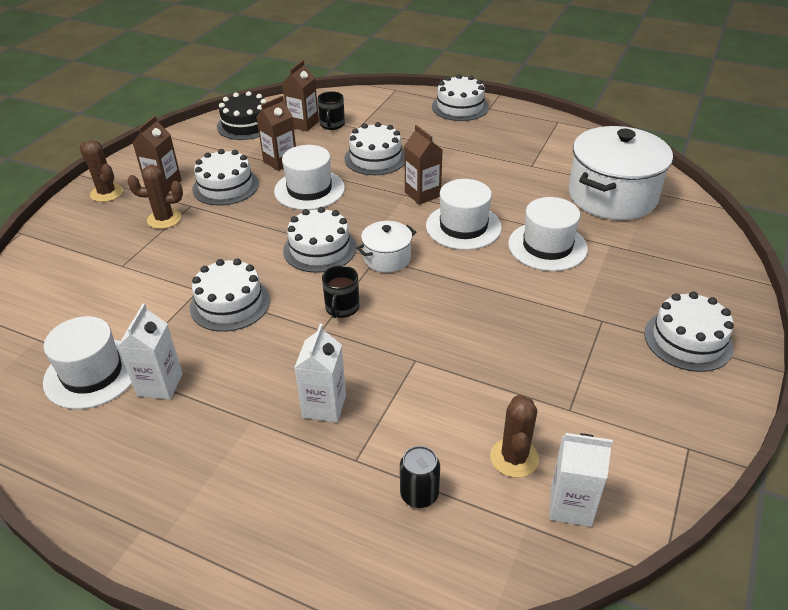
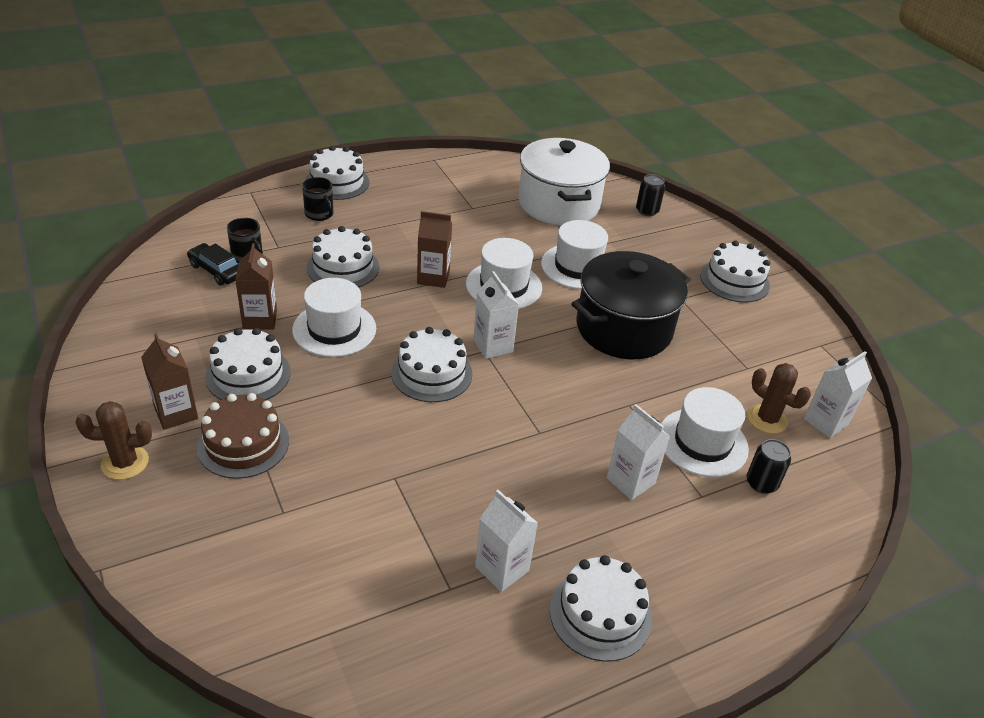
camera: 55 degrees left, 0 degrees up
white hat [43,316,132,409] -> white hat moved to [661,387,749,477]
brown cactus [127,165,183,229] -> brown cake [197,393,289,479]
white cake [190,258,270,332] -> white cake moved to [550,555,652,662]
black cake [217,91,267,140] -> none
brown carton [282,60,319,131] -> black car [187,243,238,285]
black mug [322,265,360,318] -> black mug moved to [302,177,334,221]
white pot [356,221,416,272] -> white carton [473,271,519,359]
none -> black pot [571,251,691,359]
none -> black can [636,174,665,216]

